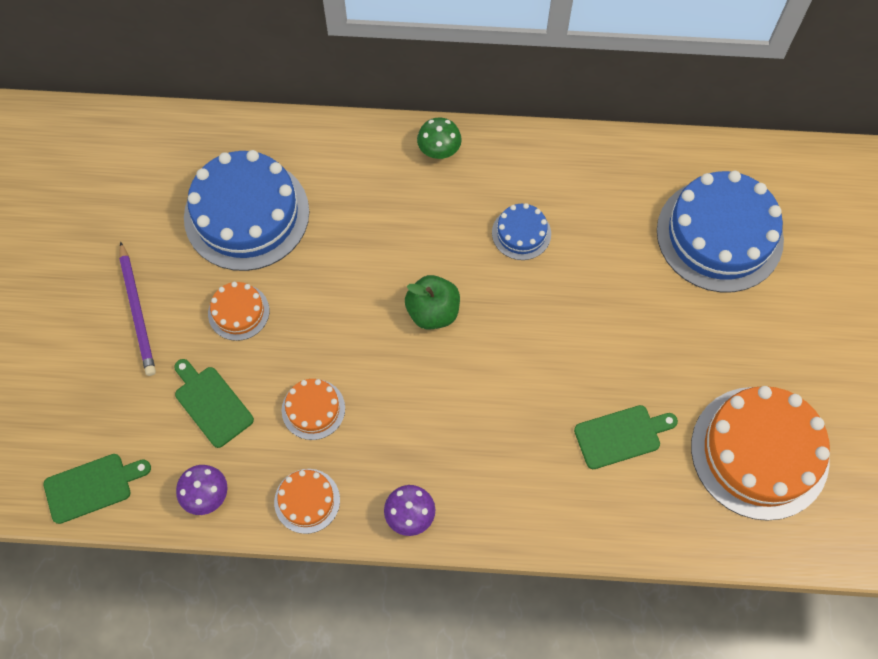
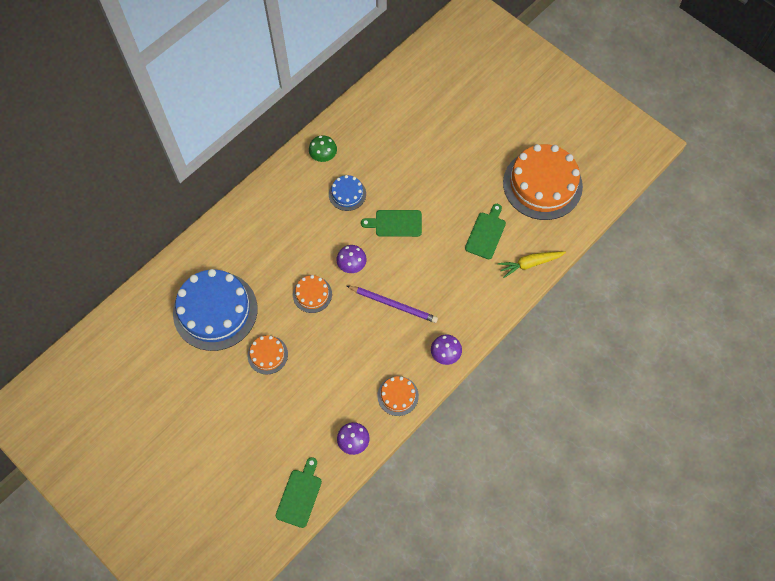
camera: 50 degrees left, 0 degrees up
purple pencil [119,242,156,376] -> purple pencil moved to [347,286,438,323]
green cutting board [174,359,254,448] -> green cutting board moved to [361,210,422,237]
orange cake [282,379,345,440] -> orange cake moved to [293,275,332,313]
green apple [405,275,460,330] -> purple mushroom [337,245,367,273]
green mushroom [417,117,462,159] -> green mushroom moved to [309,135,337,162]
blue cake [657,171,784,292] -> none
none -> yellow carrot [498,251,566,278]

